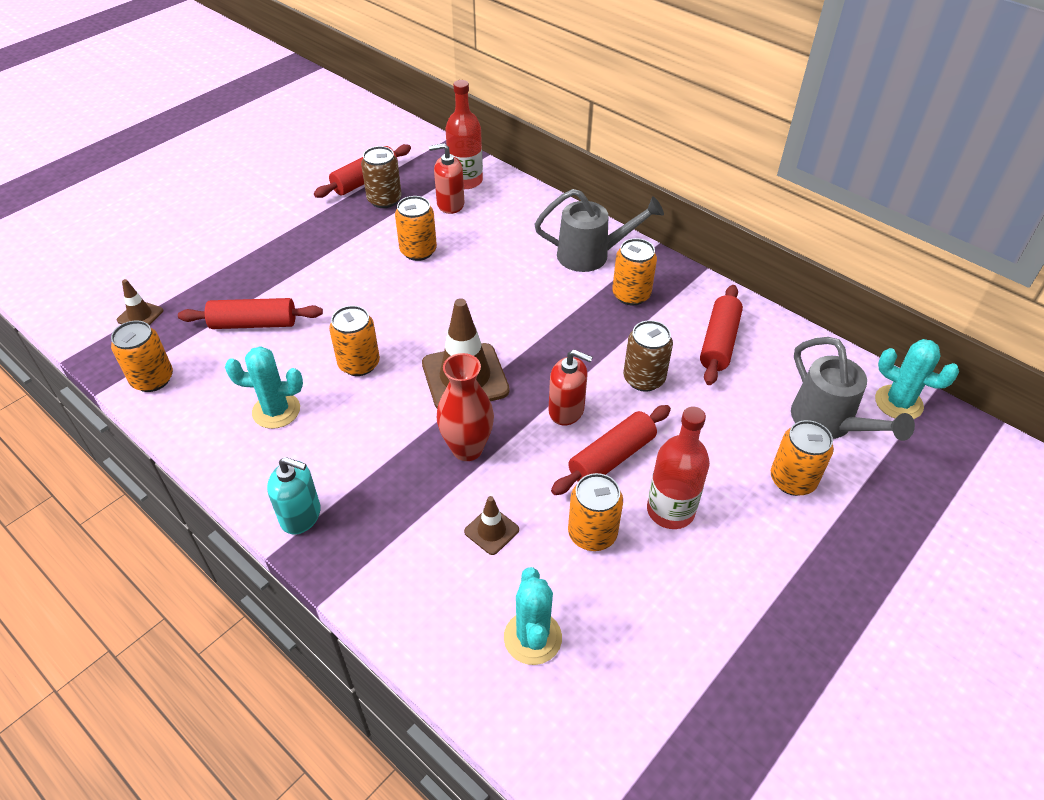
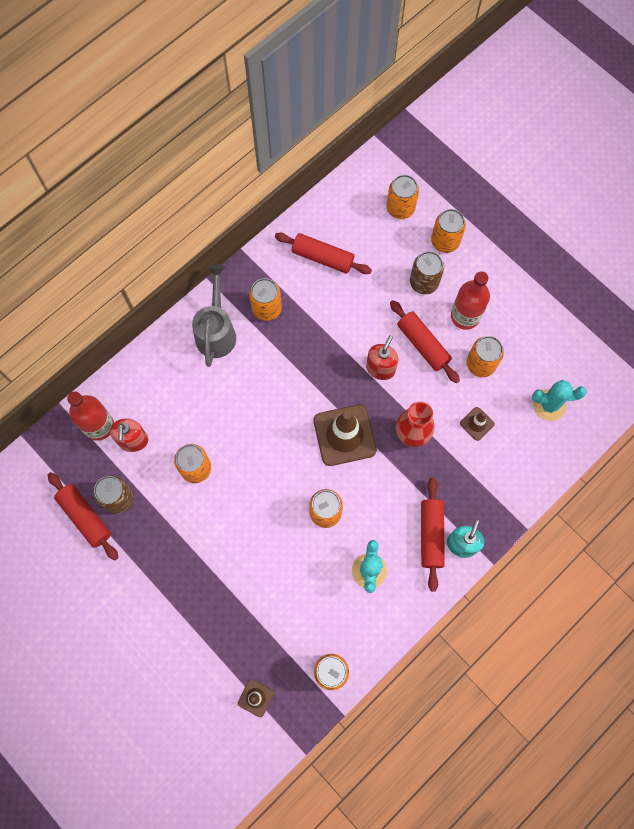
camera: 85 degrees left, 25 degrees up
red rolling pin [178,298,323,329] -> red rolling pin moved to [421,478,445,592]
brown can [623,320,673,392] -> brown can moved to [410,251,444,294]
grey watering can [791,337,915,441] -> orange can [386,175,419,219]
turquoise cactus [875,339,959,419] -> none

